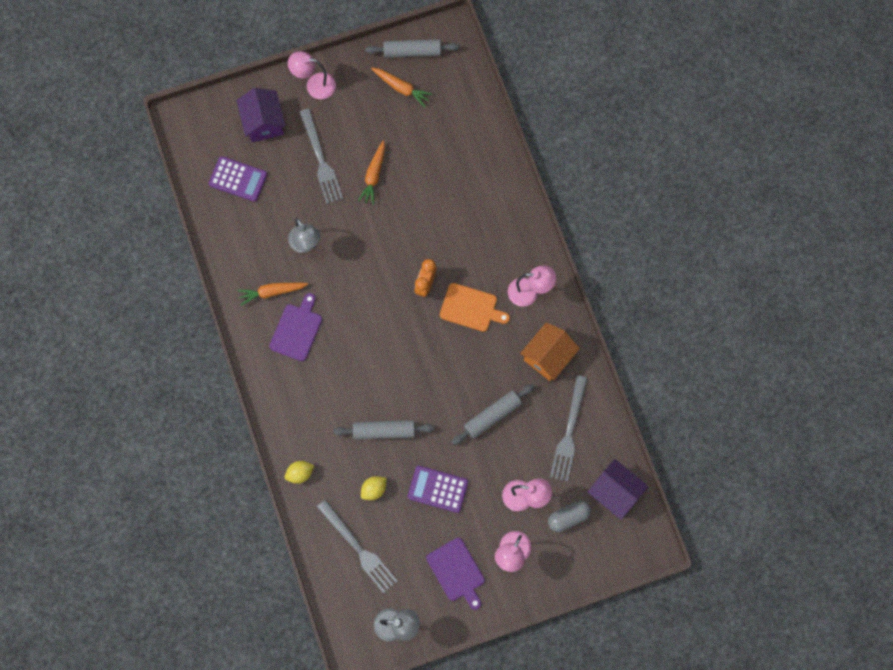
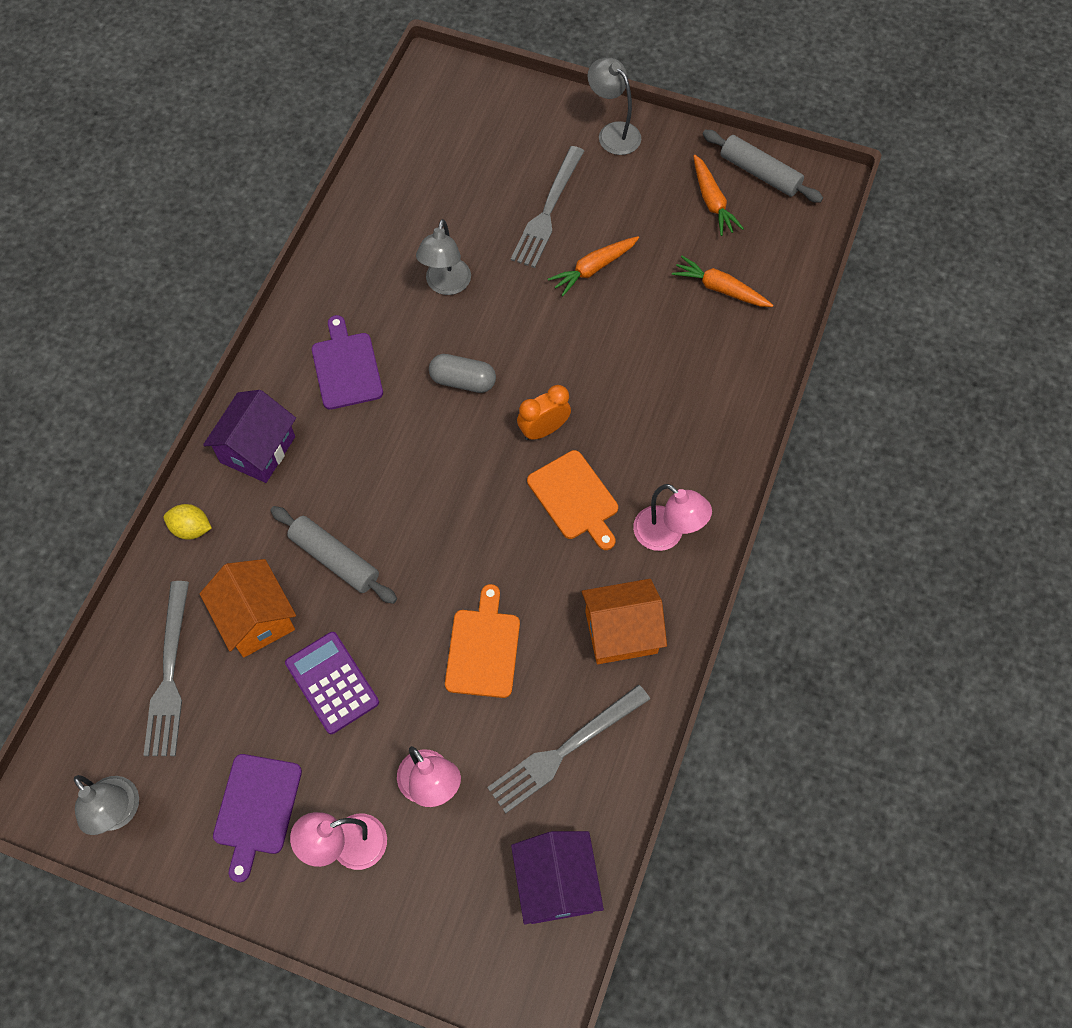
camera: 40 degrees right, 10 degrees down
purple calculator [208,156,268,202] -> none
purple house [236,88,285,142] -> purple house moved to [203,390,296,483]
orange carrot [237,283,308,306] -> orange carrot moved to [672,256,773,307]
purple cutting board [269,293,322,361] -> purple cutting board turned 75 degrees counterclockwise [312,315,383,410]
pink lamp [288,52,336,99] -> grey lamp [587,58,641,155]
yellow lemon [361,476,386,500] -> orange house [200,559,296,657]
grey rolling pin [451,384,534,445] -> orange cutting board [445,584,520,698]
grey capsule [548,501,591,532] -> grey capsule moved to [429,354,496,393]

